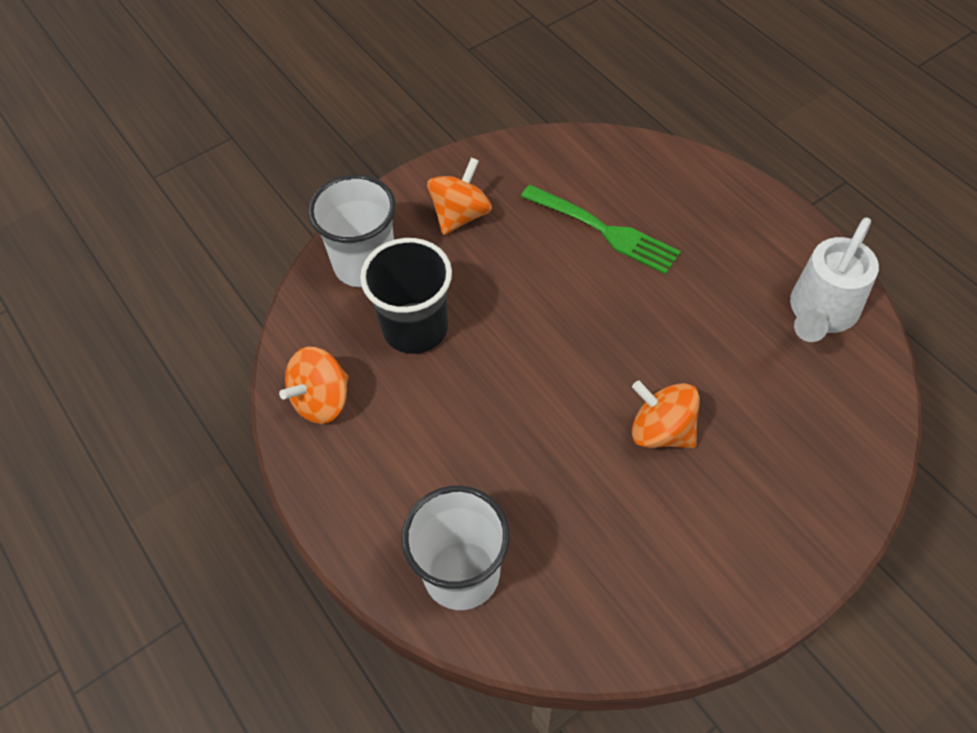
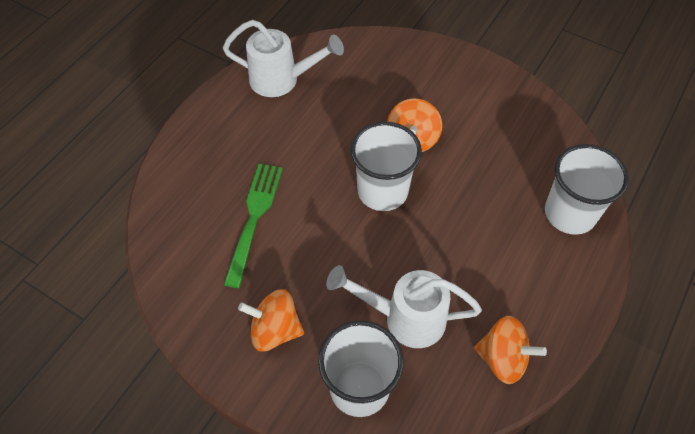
camera: 115 degrees left, 0 degrees up
black cup [360,238,452,354] -> white watering can [326,265,482,348]
none -> white cup [351,122,422,211]

